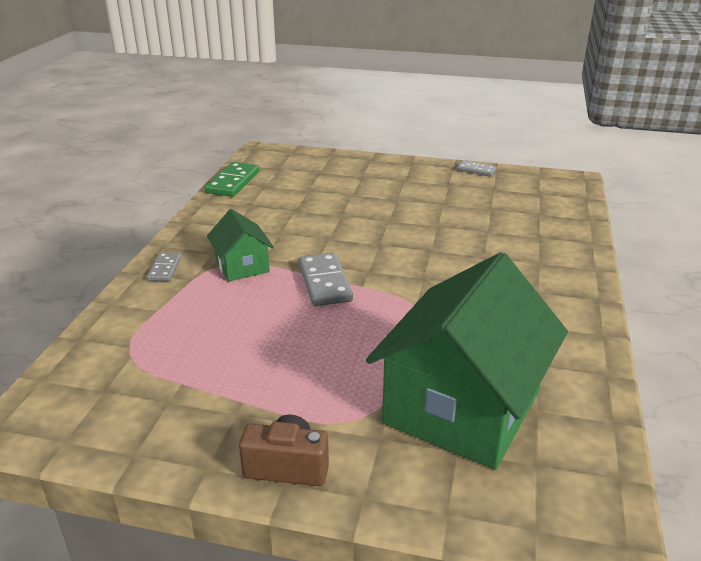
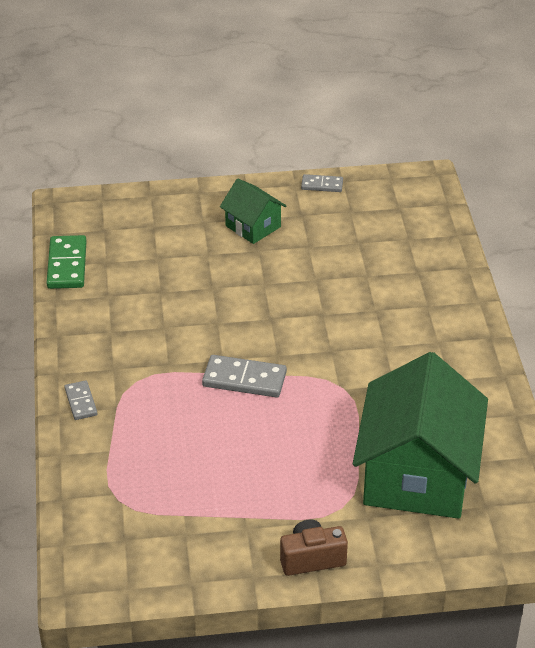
camera: 20 degrees left, 10 degrees up
green house [207,209,274,282] -> green house moved to [220,179,286,244]
grey domino [299,253,353,306] -> grey domino turned 45 degrees counterclockwise [202,355,287,398]

